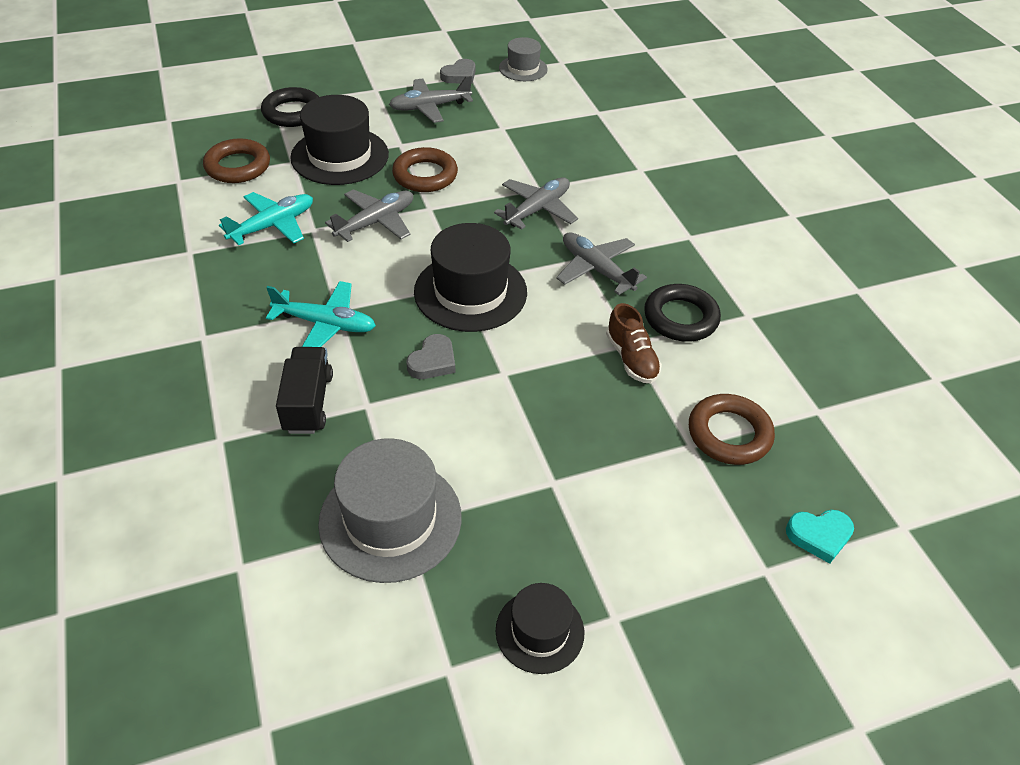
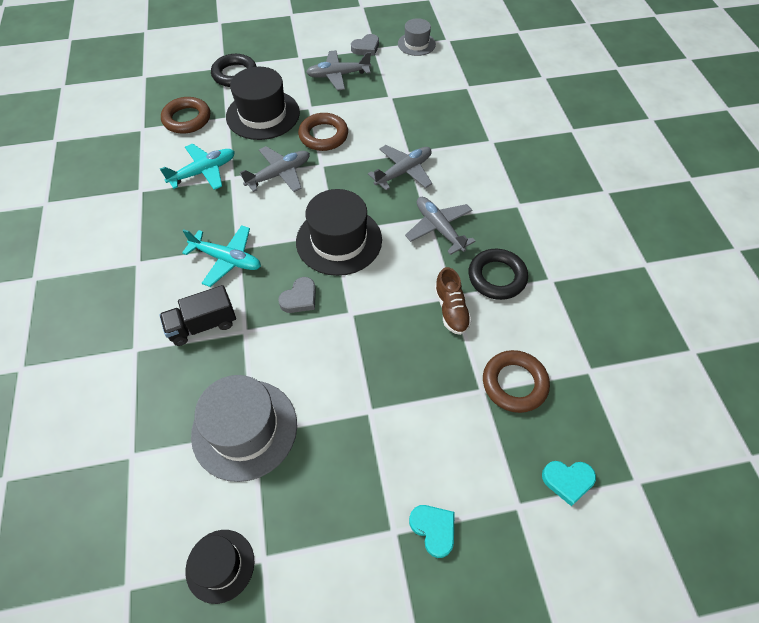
camera: 10 degrees right, 10 degrees up
black truck [276,347,333,434] -> black truck turned 120 degrees counterclockwise [159,285,236,346]
black hat [496,583,584,674] -> black hat moved to [186,530,255,604]
none -> turquoise heart [409,505,455,558]

